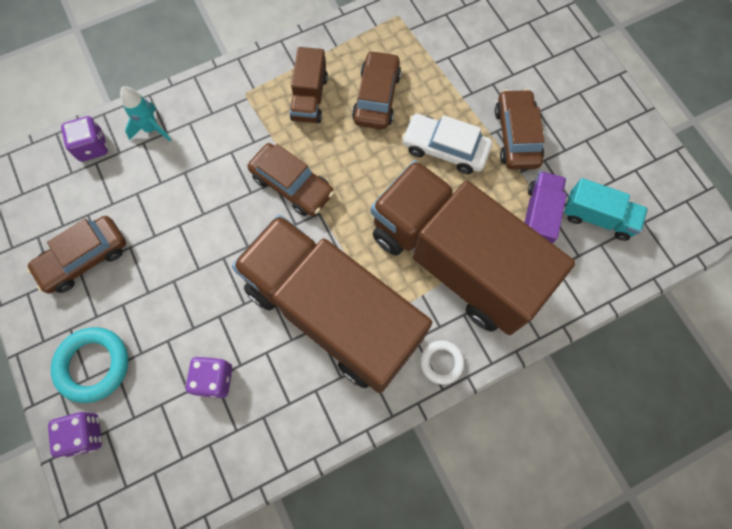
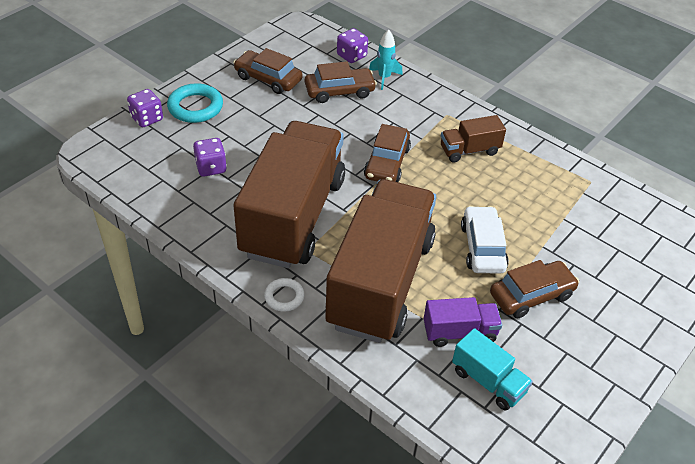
camera: 65 degrees right, 25 degrees down
brown car [352,50,401,129] -> brown car moved to [305,61,377,103]
turquoise truck [564,178,648,241] -> turquoise truck turned 45 degrees counterclockwise [452,328,533,411]

